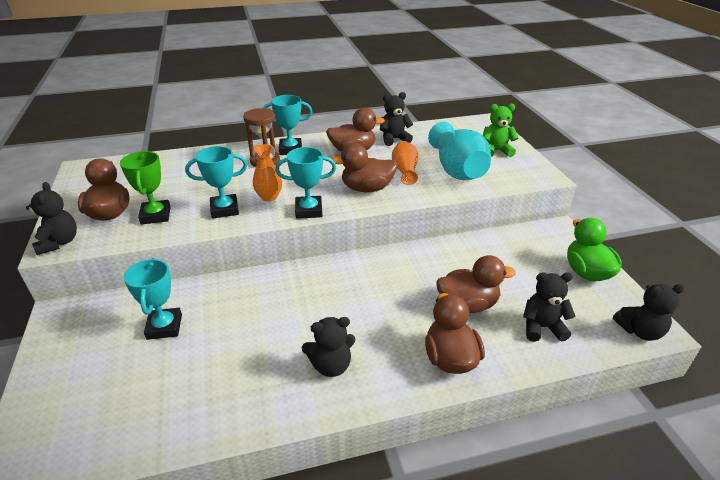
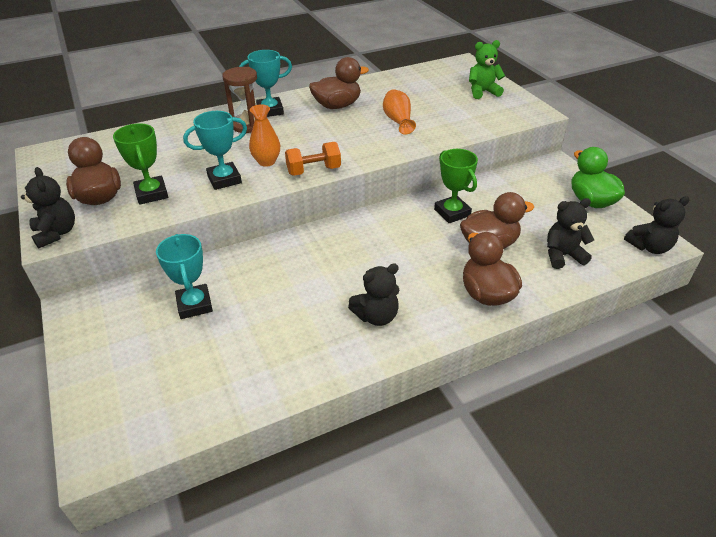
camera: 10 degrees left, 5 degrees up
turquoise trophy [275,147,336,219] -> orange dumbbell [285,142,341,176]
brown duck [332,143,398,192] -> none
black teddy bear [380,92,413,146] -> none
turquoise vase [428,122,491,180] -> none
none -> green trophy [434,149,478,223]

